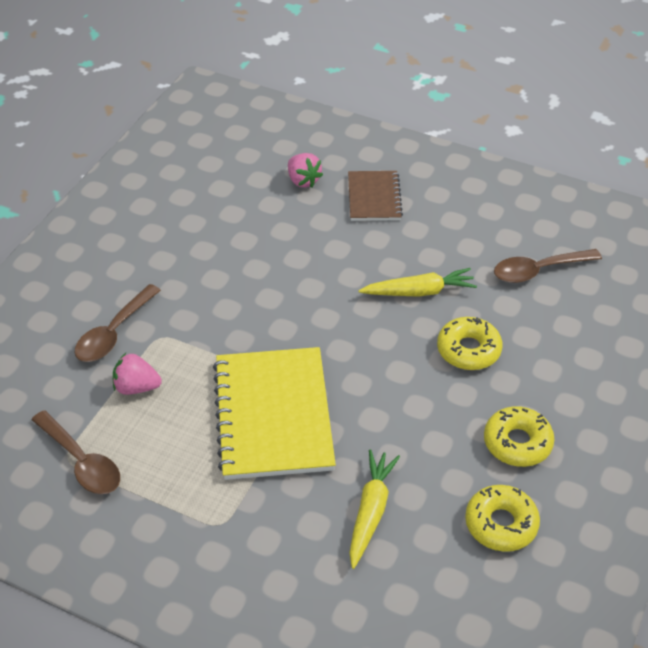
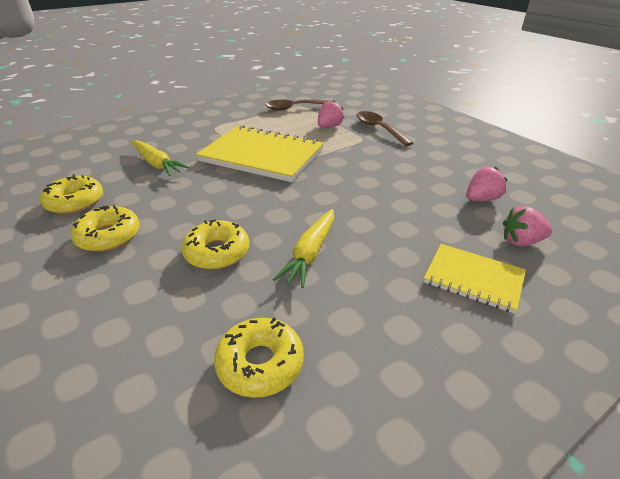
camera: 120 degrees right, 10 degrees down
brown notebook [348,171,403,221] -> yellow notebook [424,244,526,314]
brown spoon [494,249,602,283] -> yellow donut [214,317,304,398]
none -> pink strawberry [467,167,508,201]

